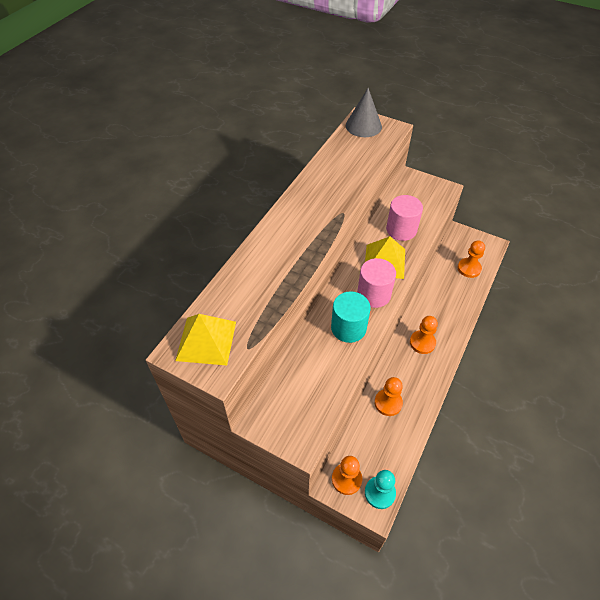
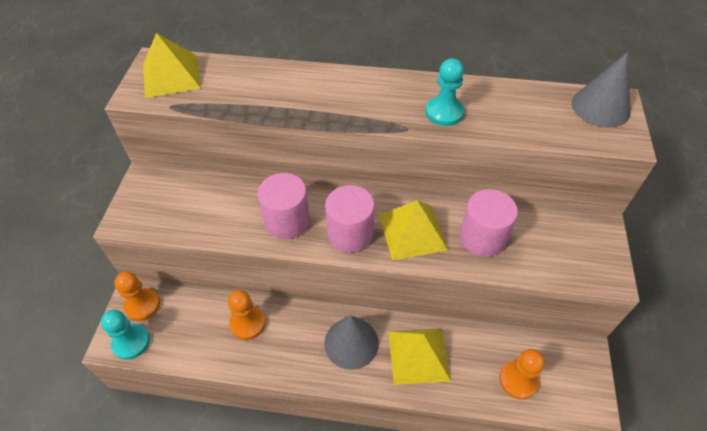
camera: 70 degrees right, 0 degrees up
turquoise cylinder [331,291,370,343] -> pink cylinder [258,173,310,239]
orange pawn [410,316,438,354] -> grey cone [324,315,379,370]
none -> yellow pyramid [388,328,451,385]
none -> turquoise pawn [425,58,464,126]

